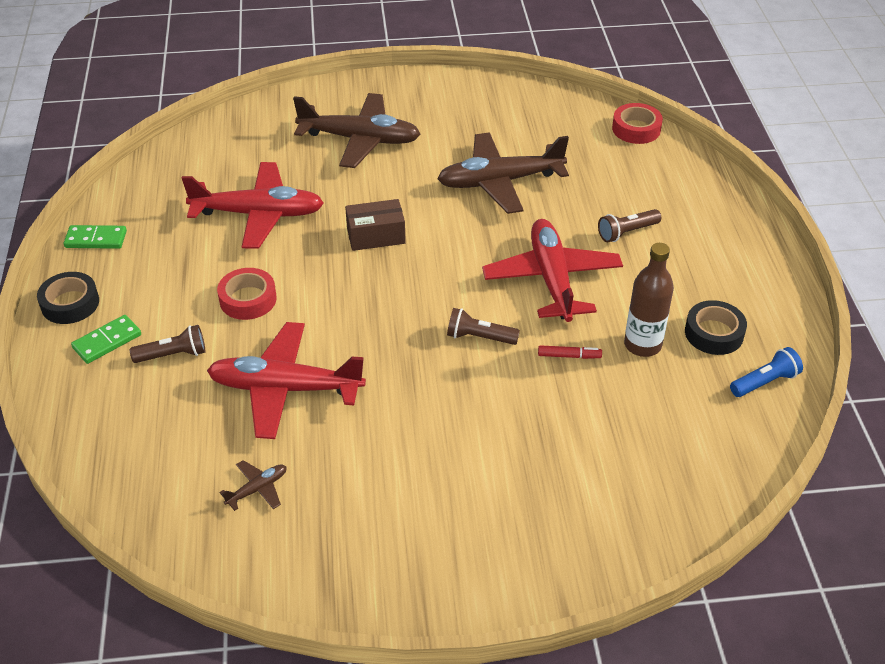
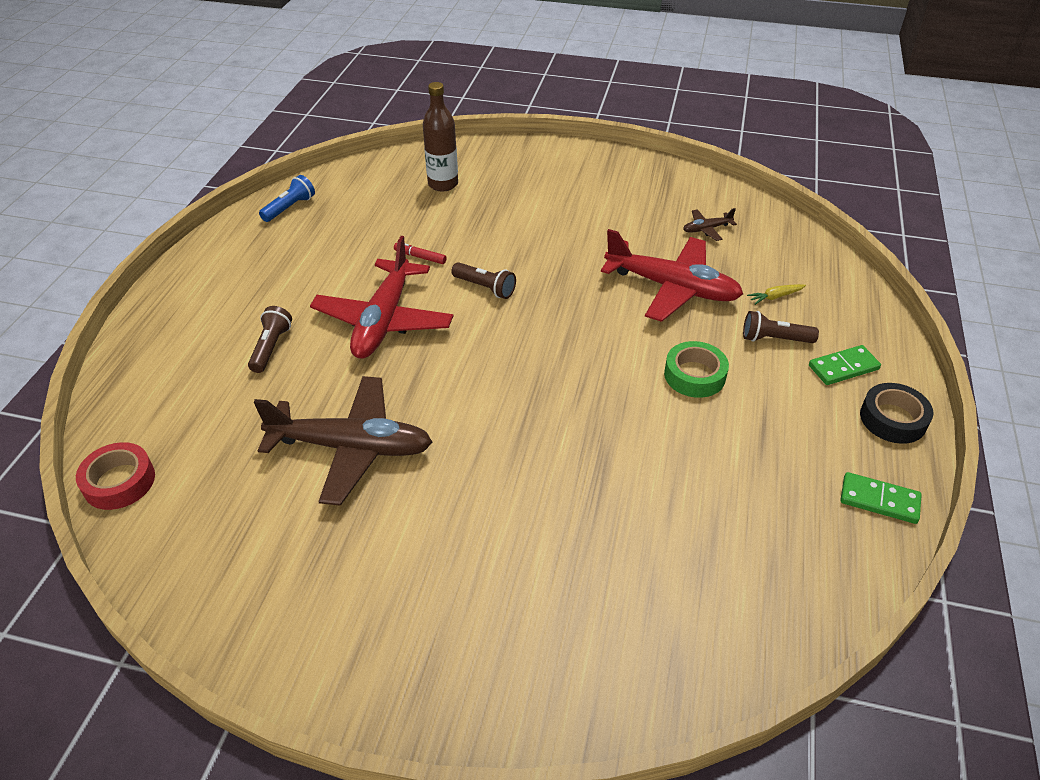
camera: 160 degrees left, 0 degrees up
red plane [182,162,324,249] -> none
red tape [217,268,277,320] -> green tape [664,341,729,398]
brown plane [293,93,420,168] -> none
brown box [345,199,406,251] -> none
brown flashlight [598,209,661,242] -> brown flashlight turned 75 degrees counterclockwise [248,306,292,373]
brown bottle [624,243,674,357] -> brown bottle moved to [423,82,458,192]
black tape [685,300,747,355] -> none
blue flashlight [730,347,803,397] -> blue flashlight turned 135 degrees clockwise [259,175,315,222]
none -> yellow carrot [747,284,806,305]

